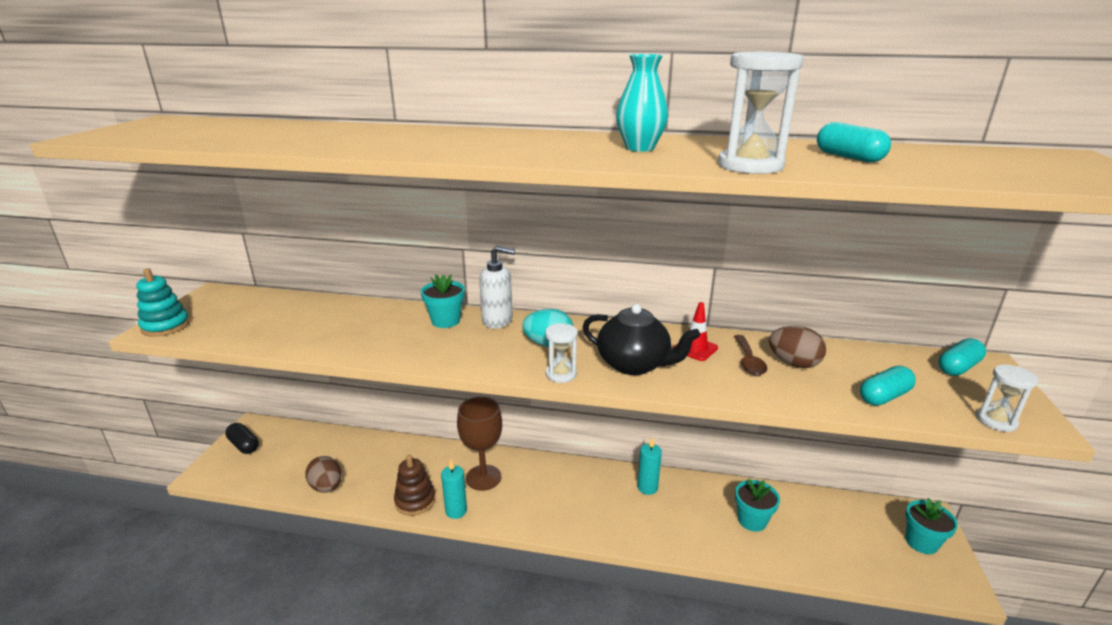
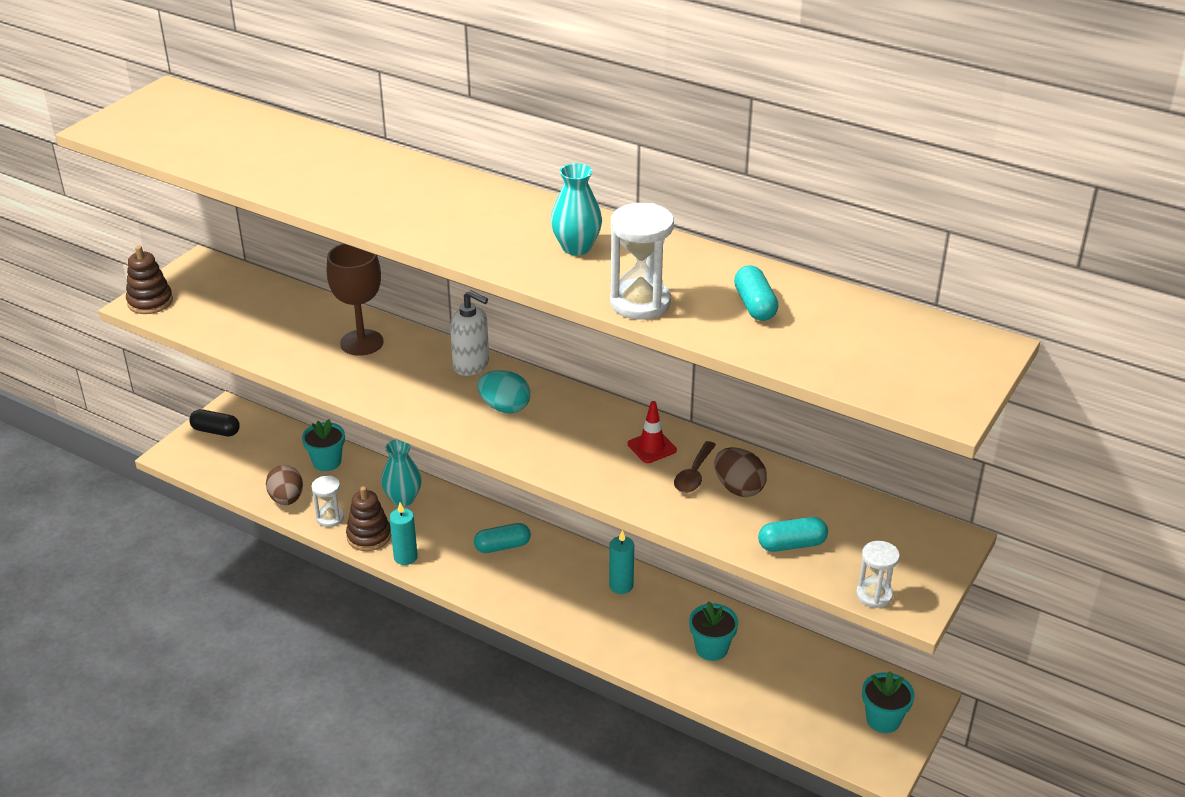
camera: 20 degrees right, 10 degrees up
turquoise stacking toy [136,268,190,337] -> brown stacking toy [126,246,173,314]
black capsule [225,423,259,454] -> black capsule turned 45 degrees counterclockwise [189,409,240,436]
turquoise flower pot [421,274,465,328] -> turquoise flower pot moved to [302,419,345,471]
brown goblet [457,397,502,491] -> brown goblet moved to [327,243,384,356]
white hourglass [545,323,578,383] -> white hourglass moved to [311,475,344,527]
black teapot [583,304,700,375] -> none
turquoise capsule [939,338,986,376] -> turquoise capsule moved to [474,523,531,553]
none -> turquoise vase [381,439,421,507]

